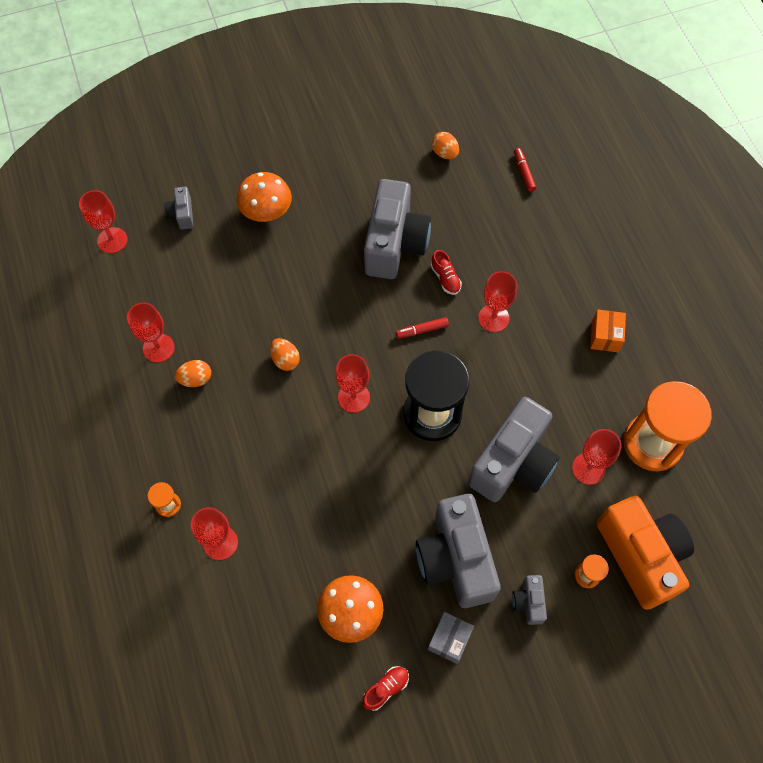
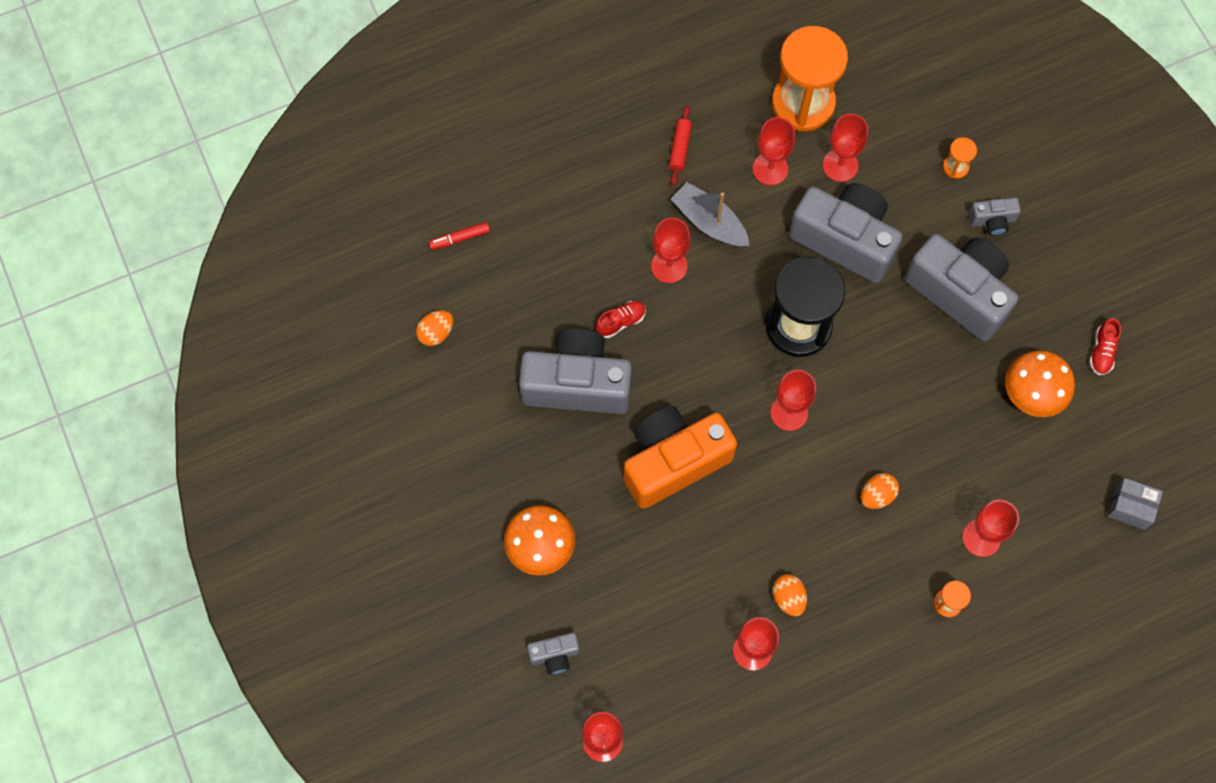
camera: 95 degrees left, 5 degrees up
orange egg [270,338,300,371] -> orange egg moved to [861,473,899,509]
red shoe [362,666,409,711] -> red shoe turned 120 degrees counterclockwise [1089,318,1121,375]
red marker [396,317,449,338] -> none
grey camera [416,494,501,608] -> grey camera turned 120 degrees counterclockwise [905,234,1018,341]
grey box [428,612,474,664] -> grey box moved to [1107,478,1163,530]
orange box [590,309,626,352] -> red rolling pin [669,105,692,185]
orange camera [597,496,694,610] -> orange camera moved to [624,406,737,509]
none -> grey boat [671,182,750,247]
none -> red goblet [753,117,795,185]

